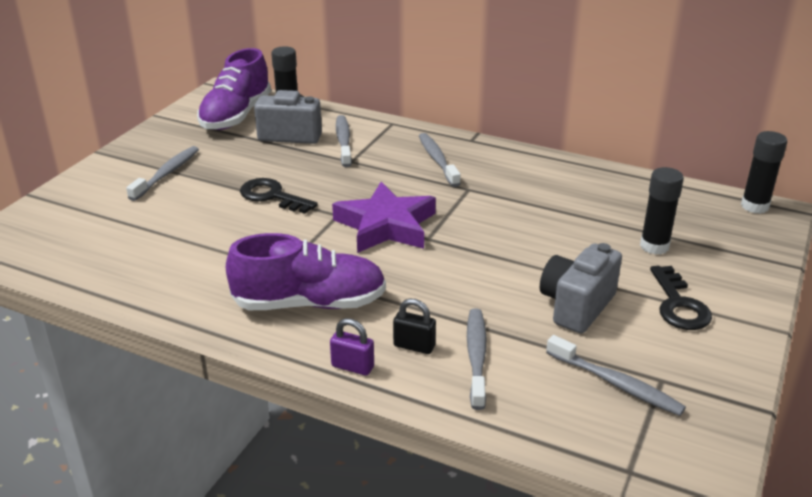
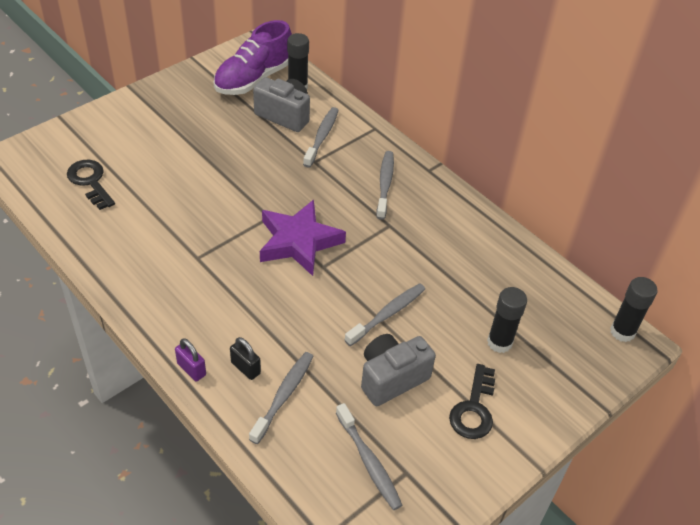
camera: 20 degrees right, 15 degrees up
grey toothbrush [126,146,199,201] -> grey toothbrush moved to [345,283,425,346]
purple shoe [226,233,386,310] -> none
black key [240,178,318,214] -> black key moved to [67,160,115,210]

